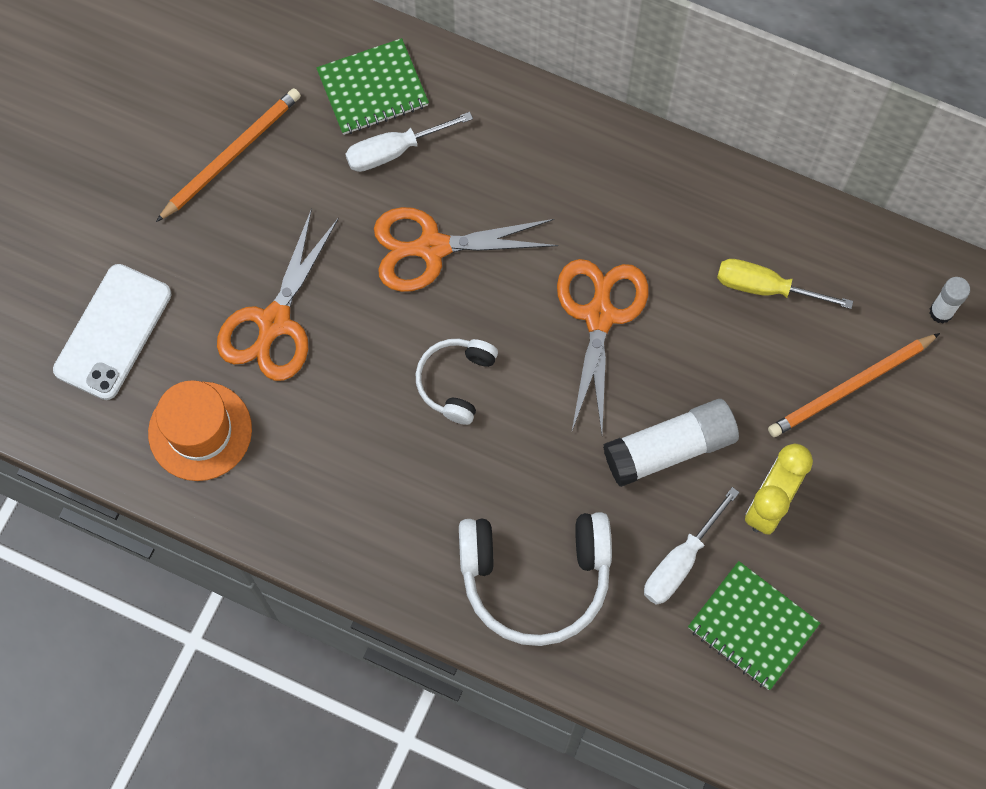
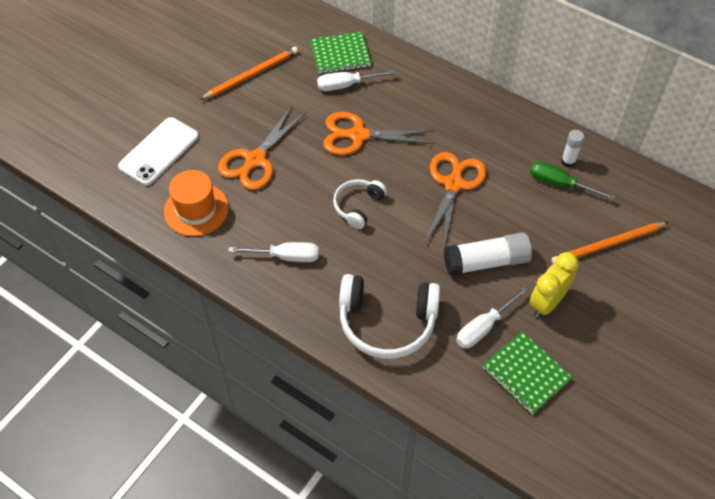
camera: 10 degrees right, 15 degrees down
yellow screwdriver [717,259,853,309] -> green screwdriver [530,162,615,200]
white glue stick [929,277,970,324] -> white glue stick moved to [561,130,584,168]
none -> white screwdriver [228,242,319,262]

